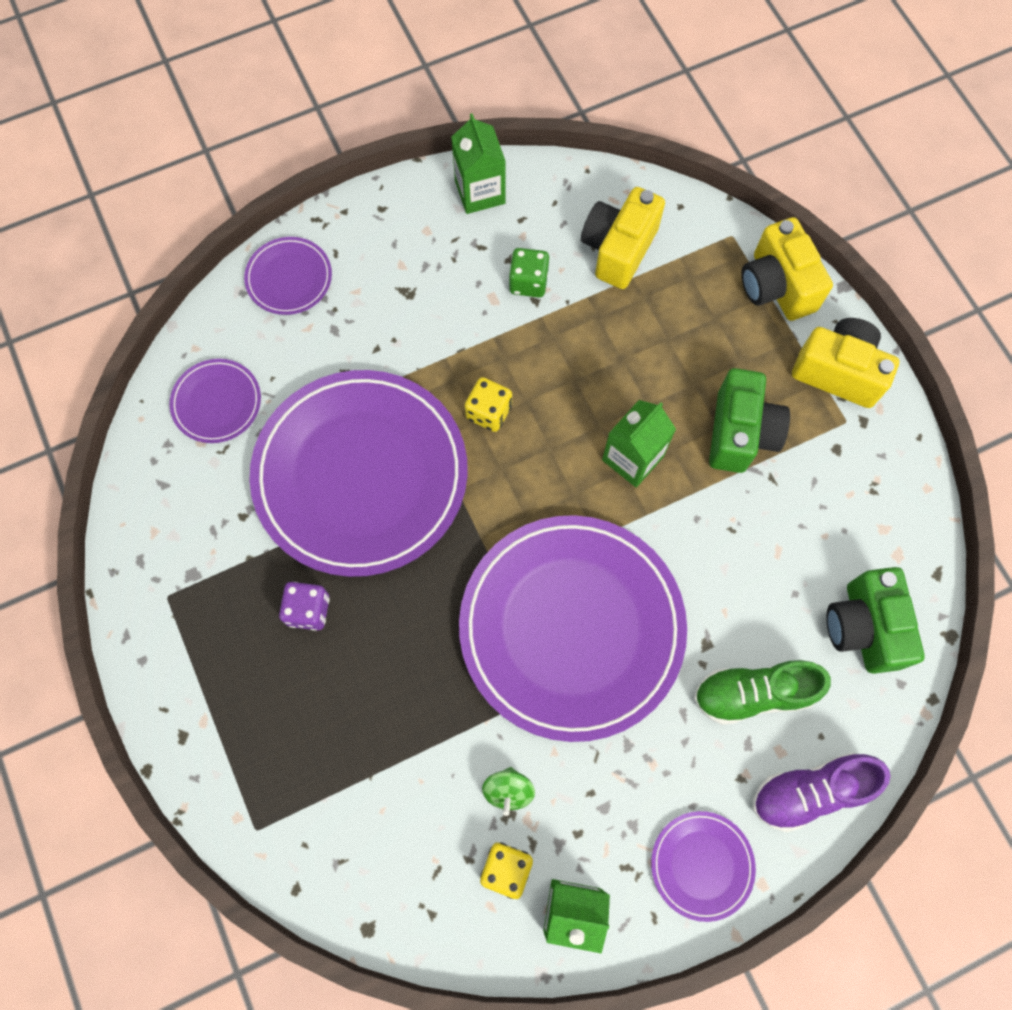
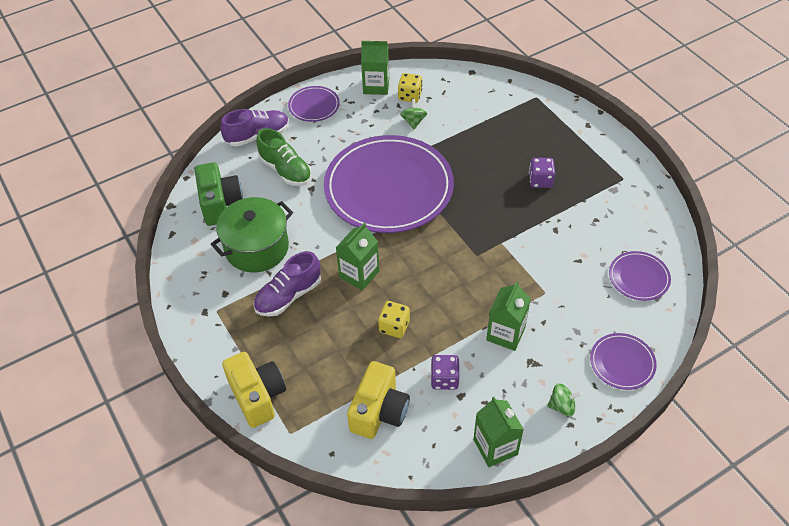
camera: 175 degrees right, 20 degrees down
purple plate [249,370,468,577] -> none
yellow dice [465,377,512,432] -> yellow dice moved to [378,301,410,338]
green dice [509,248,549,297] -> purple dice [431,355,460,390]
green shoe [694,660,831,725] -> green shoe turned 60 degrees clockwise [256,128,312,186]
green camera [709,368,790,473] -> purple shoe [253,251,321,317]
yellow camera [792,318,899,408] -> none
none -> green pot [211,197,293,272]
none -> green carton [486,281,531,351]
none -> green spinning top [547,383,582,417]

